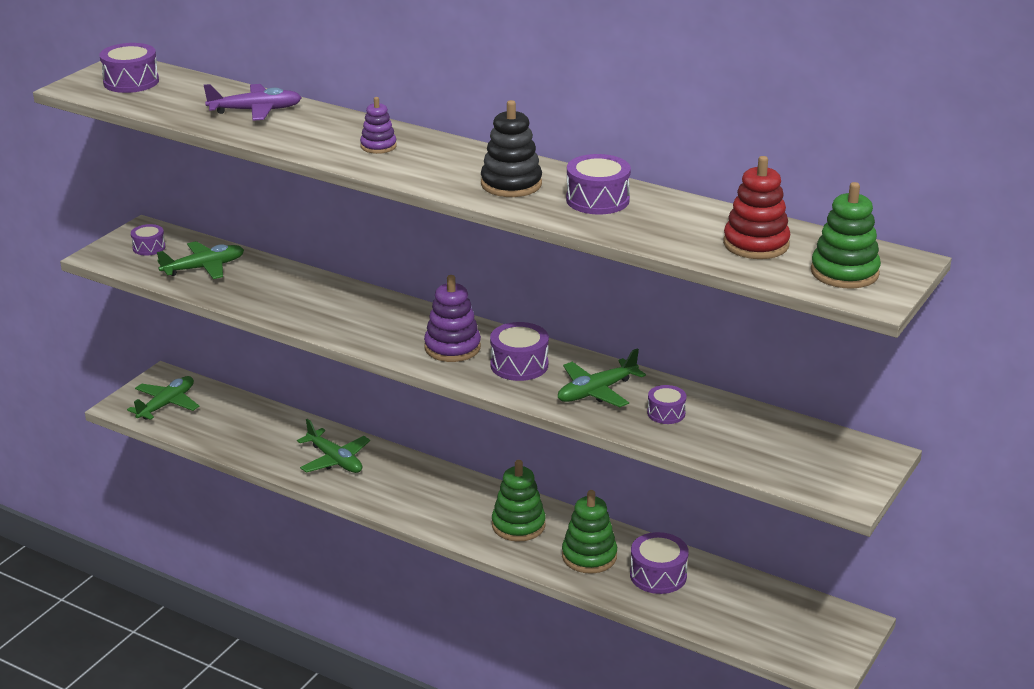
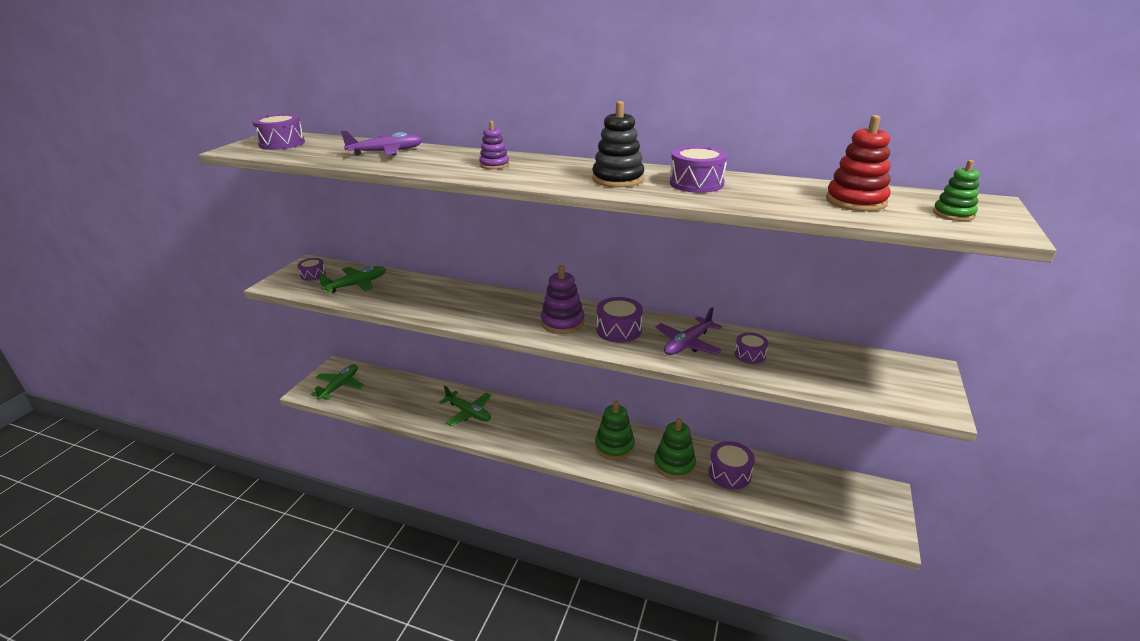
camera: 10 degrees left, 0 degrees up
green plane [558,348,646,407] -> purple plane [656,307,722,355]
green stacking toy [811,182,881,288] -> green stacking toy [933,160,980,221], size x0.62

